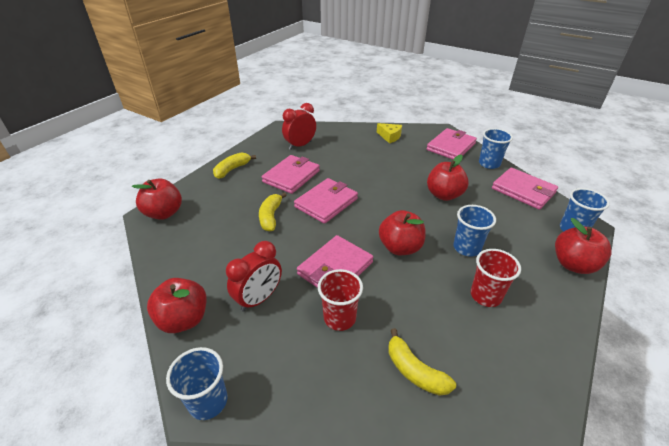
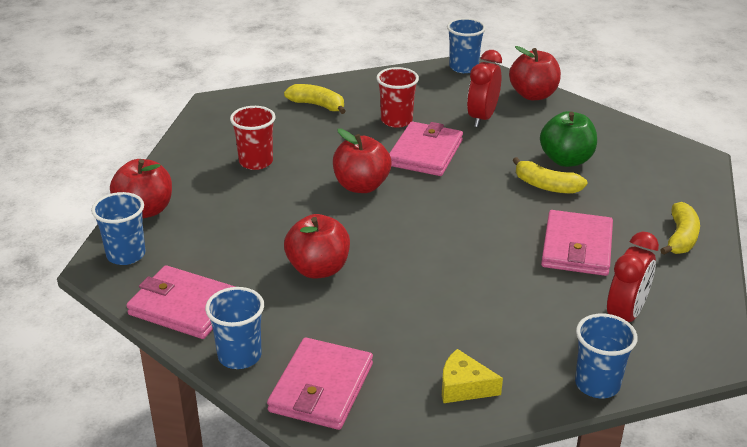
camera: 160 degrees right, 5 degrees down
red apple [132,178,182,220] -> none
yellow banana [259,192,287,231] -> yellow banana turned 135 degrees clockwise [513,157,588,193]
pink wallet [294,178,358,224] -> none
blue cup [453,205,496,257] -> blue cup moved to [575,314,638,398]
none -> green apple [540,111,597,167]

